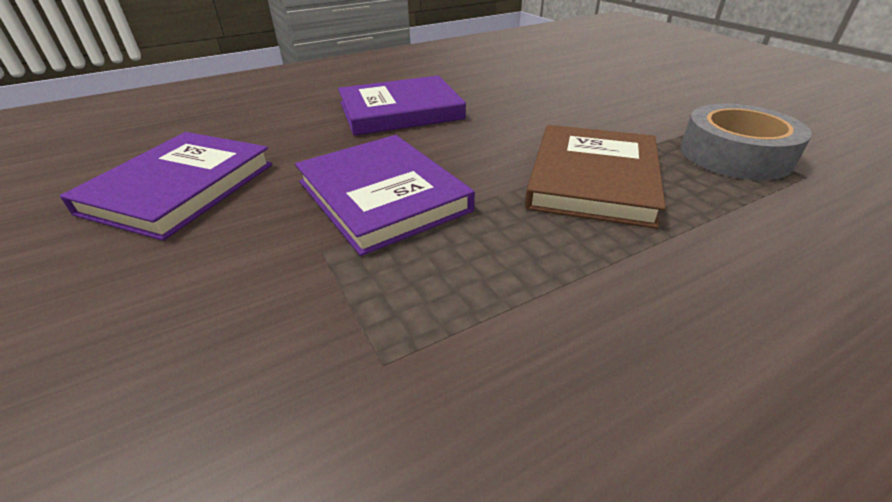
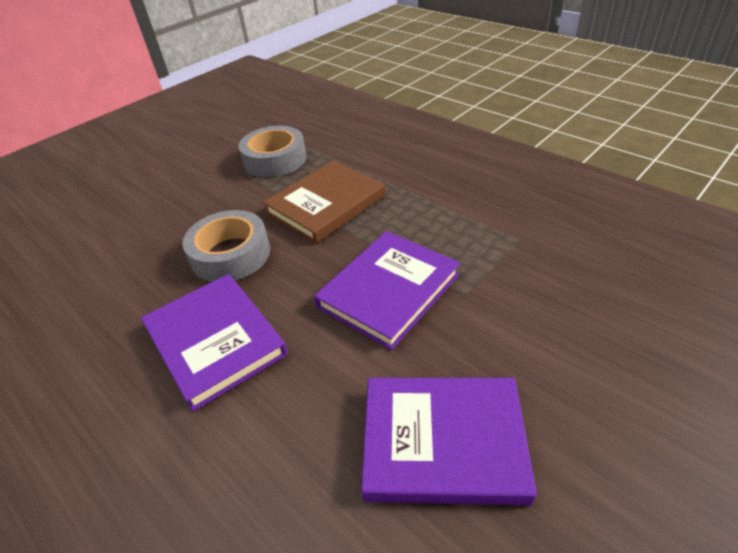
camera: 105 degrees left, 5 degrees up
brown book [525,125,666,229] -> brown book turned 45 degrees counterclockwise [263,161,385,244]
none -> grey tape [182,210,270,282]

